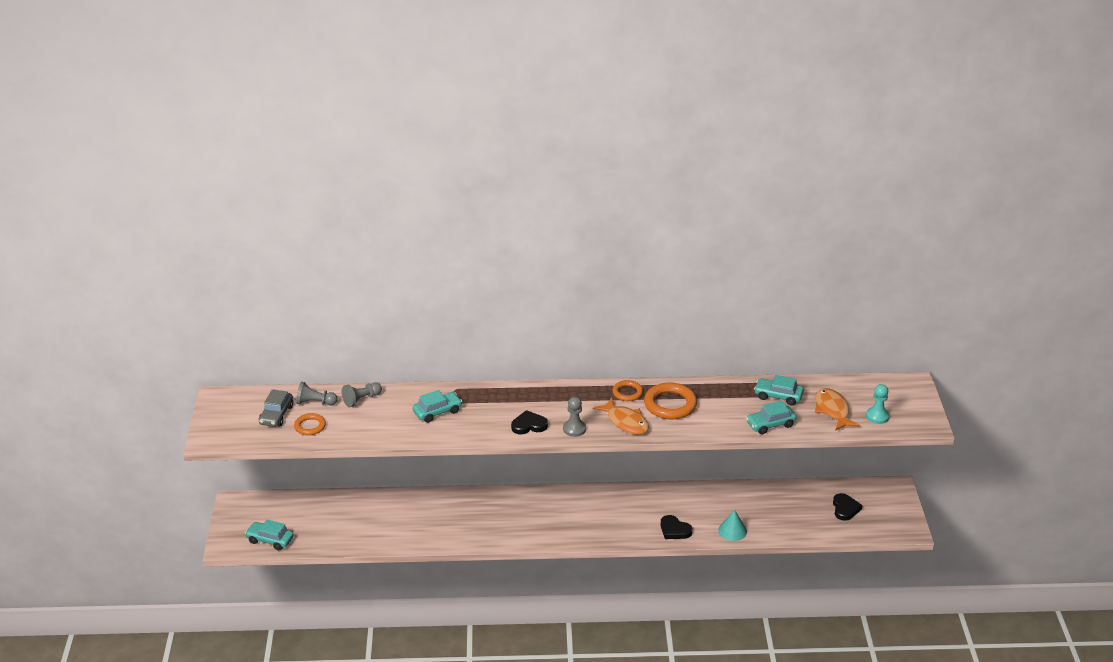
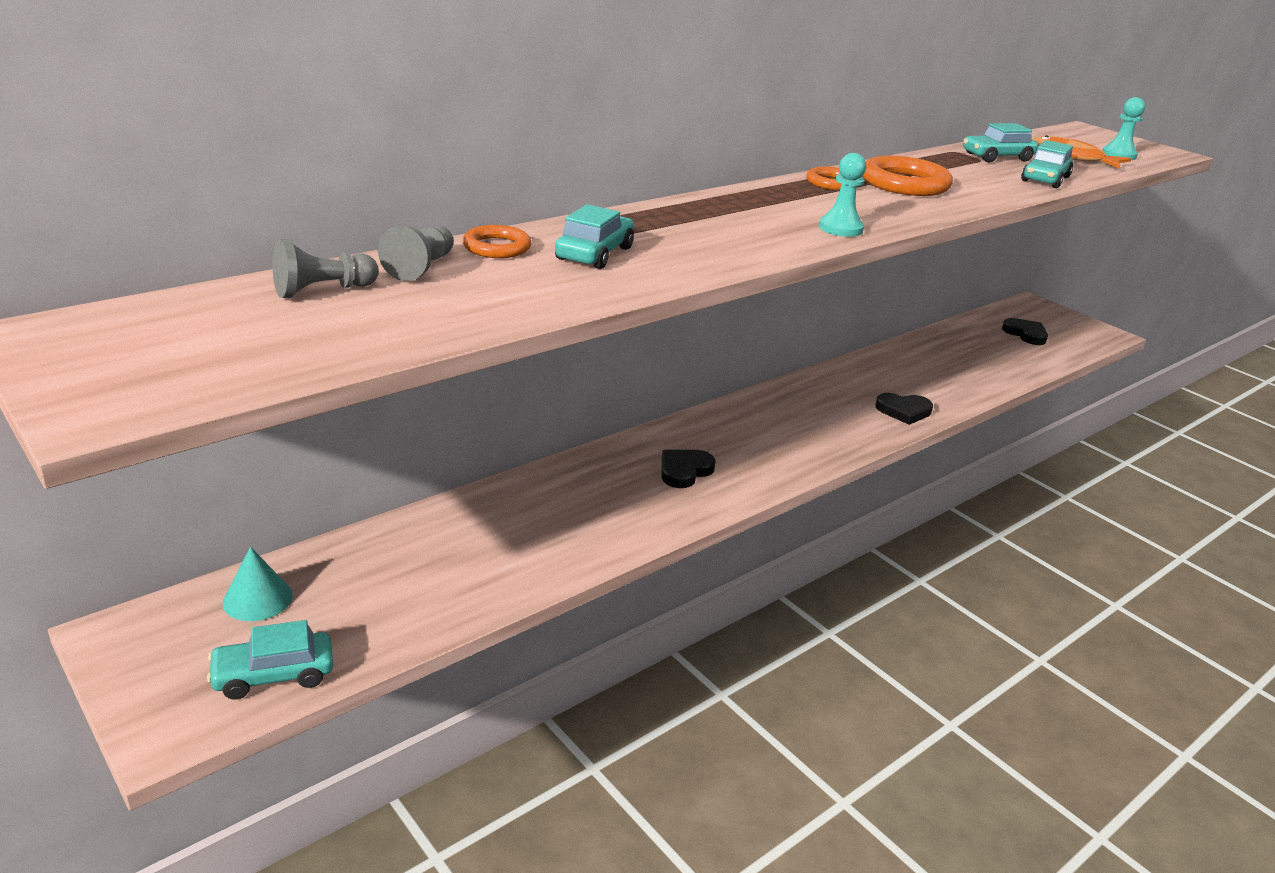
camera: 40 degrees left, 5 degrees down
grey car [259,389,293,427] -> none
orange ring [294,413,326,435] -> orange ring moved to [463,225,531,258]
black heart [511,410,548,434] -> black heart moved to [662,450,716,488]
grey pawn [563,397,586,437] -> turquoise pawn [819,153,866,237]
orange fish [593,398,649,435] -> none
turquoise cone [718,510,747,541] -> turquoise cone moved to [223,547,293,621]

